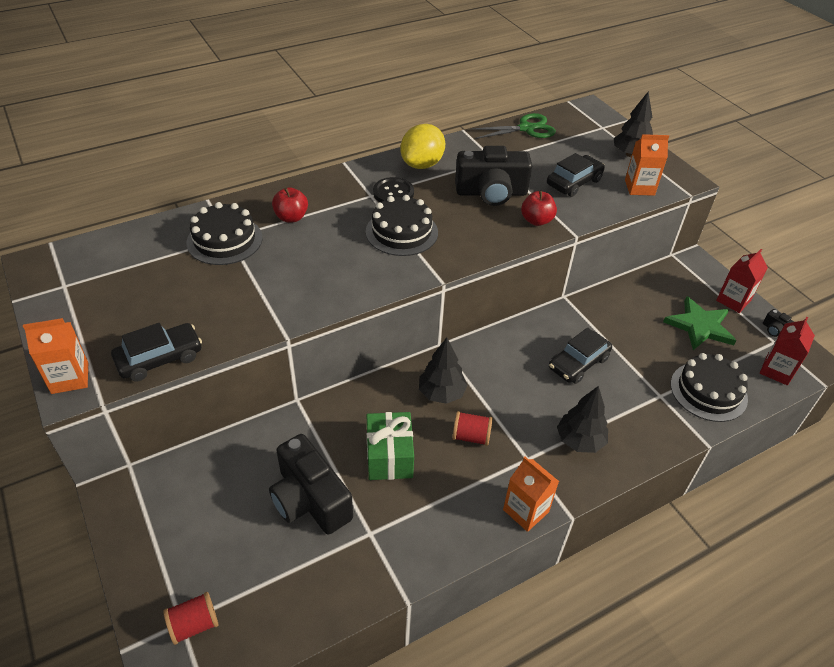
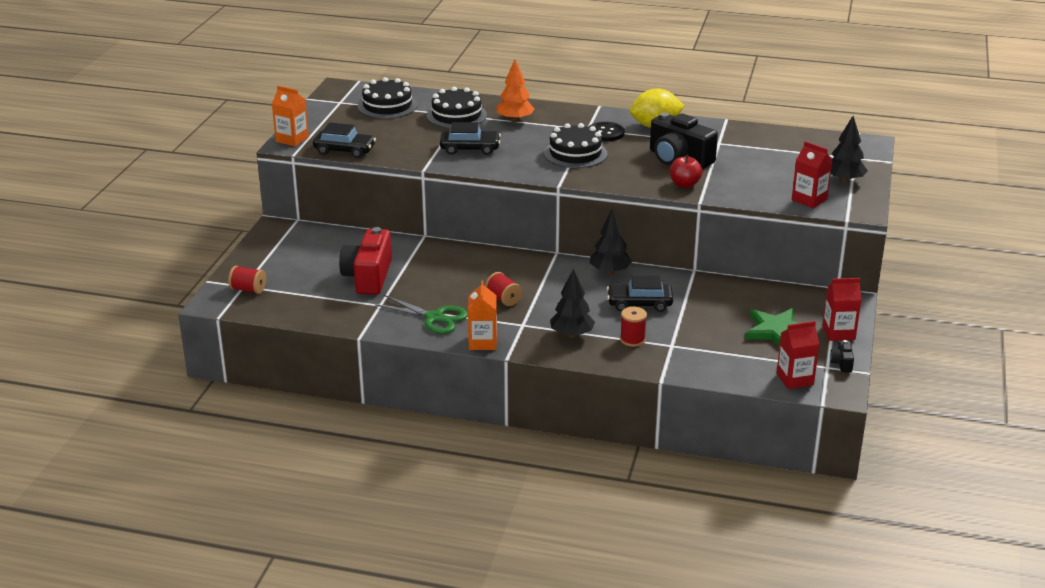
camera: 45 degrees right, 15 degrees down
black camera [269,434,353,534] -> red camera [339,227,392,295]
red apple [272,187,308,223] -> orange tree [496,60,534,122]
green gift [367,412,414,480] -> none
black tree [419,337,468,404] -> black tree moved to [590,209,632,275]
green scissors [470,113,556,139] -> green scissors moved to [375,295,468,334]
black car [547,153,605,197] -> black car moved to [440,122,501,155]
orange carton [625,134,669,196] -> red carton [792,141,832,208]
black cake [671,353,748,422] -> black cake moved to [358,77,417,119]
none -> red spool [620,307,647,347]

